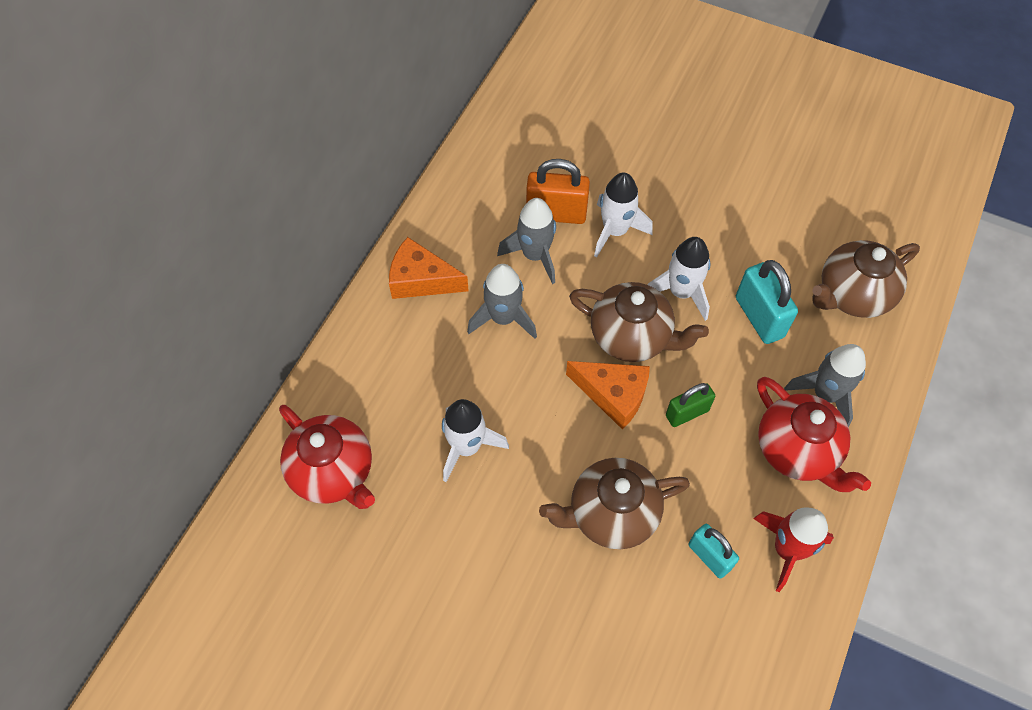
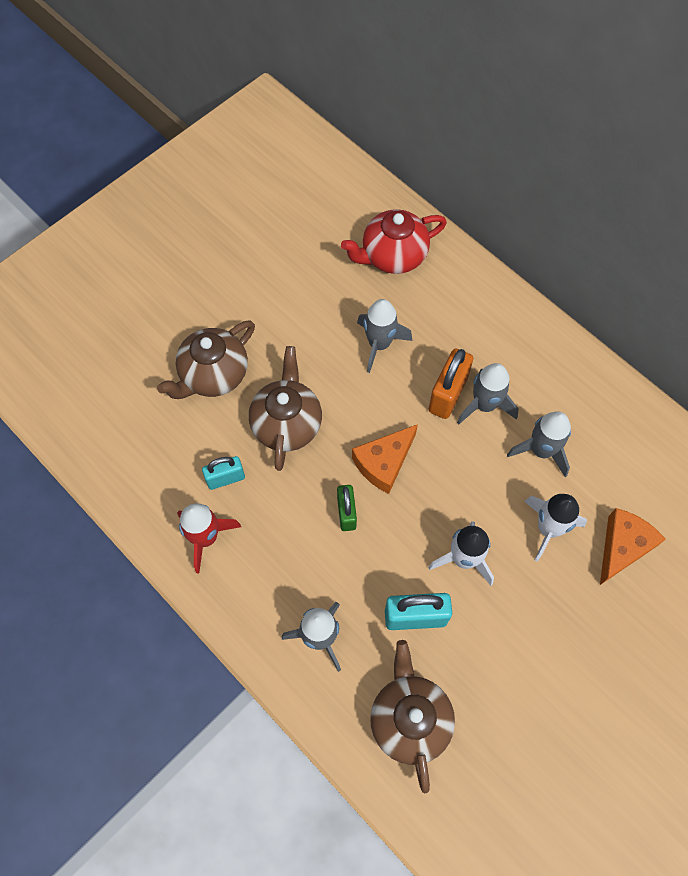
camera: 110 degrees right, 5 degrees up
orange cheese [389,237,469,299] -> orange cheese moved to [600,508,666,585]
white rocket [442,399,509,482] -> grey rocket [357,299,412,373]
orange padlock [526,159,590,224] -> orange padlock moved to [428,349,473,419]
brown teapot [569,282,709,362] -> brown teapot moved to [157,320,255,399]
red teapot [757,377,871,492] -> none

